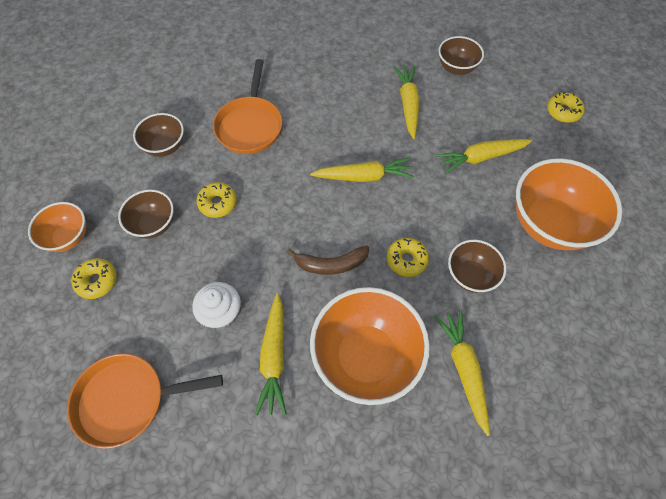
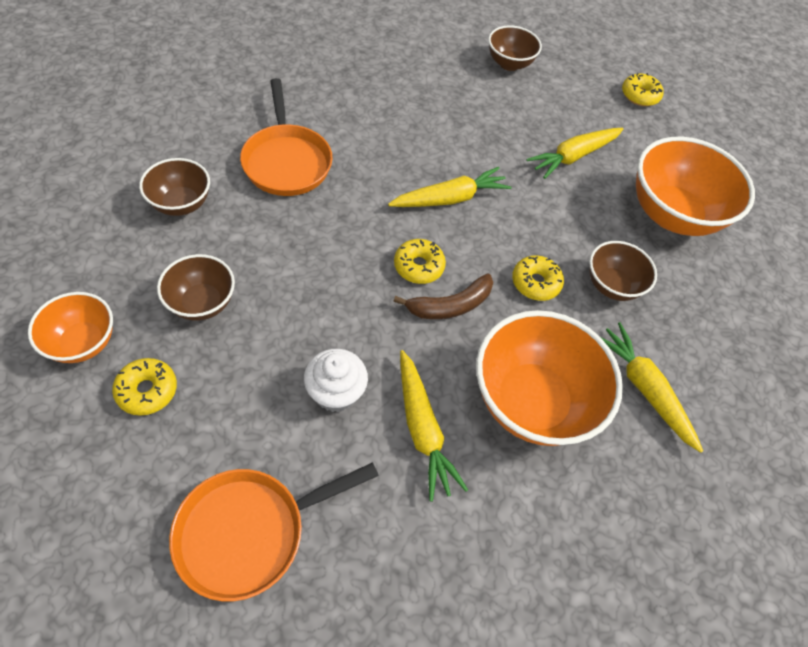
camera: 25 degrees left, 5 degrees down
yellow donut [196,182,237,218] -> yellow donut moved to [394,239,446,284]
yellow carrot [394,66,420,139] -> none

